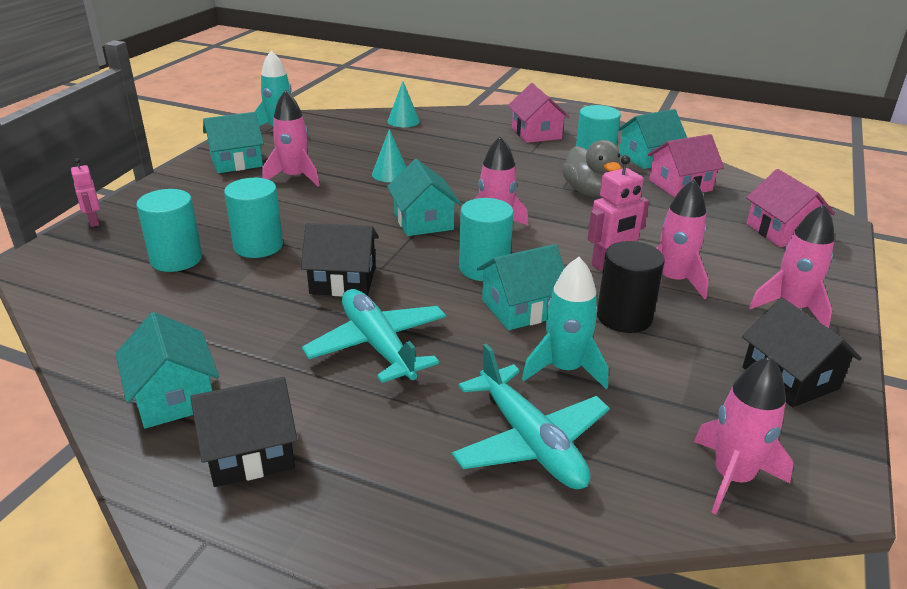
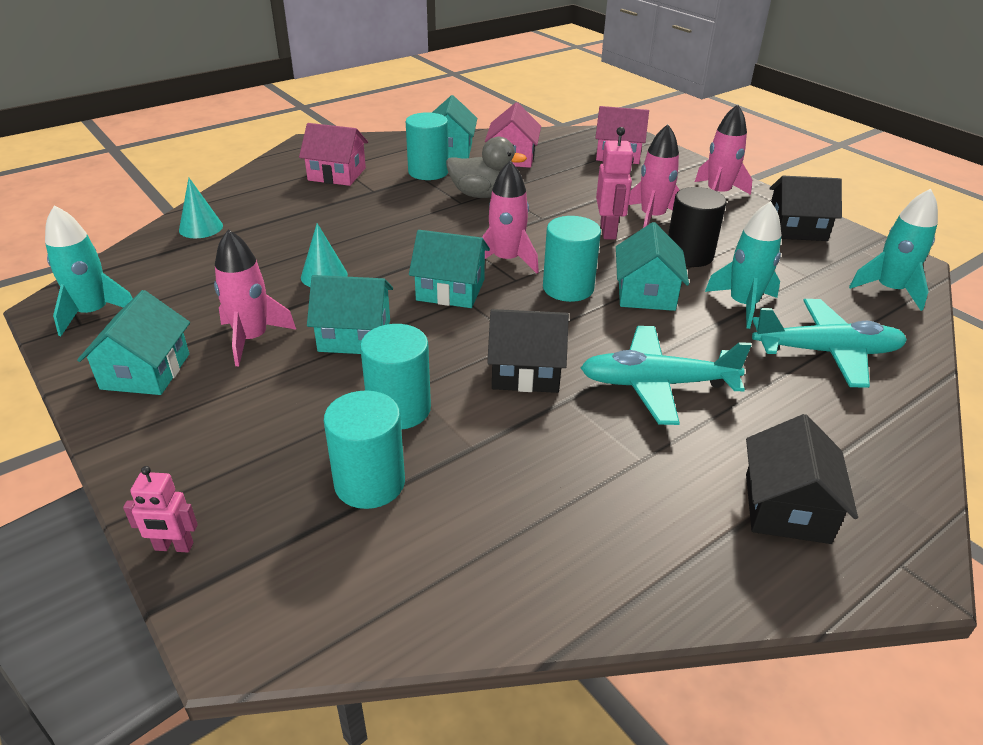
camera: 60 degrees left, 5 degrees up
turquoise house [116,312,219,429] -> turquoise house moved to [307,275,393,354]
black house [301,223,379,296] -> black house turned 60 degrees clockwise [487,309,569,393]
pink rocket [694,356,794,514] -> turquoise rocket [849,189,938,311]

